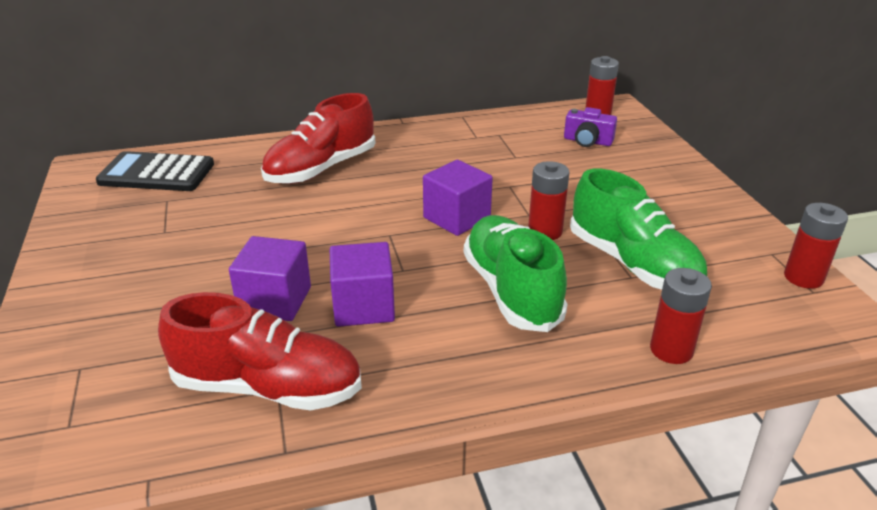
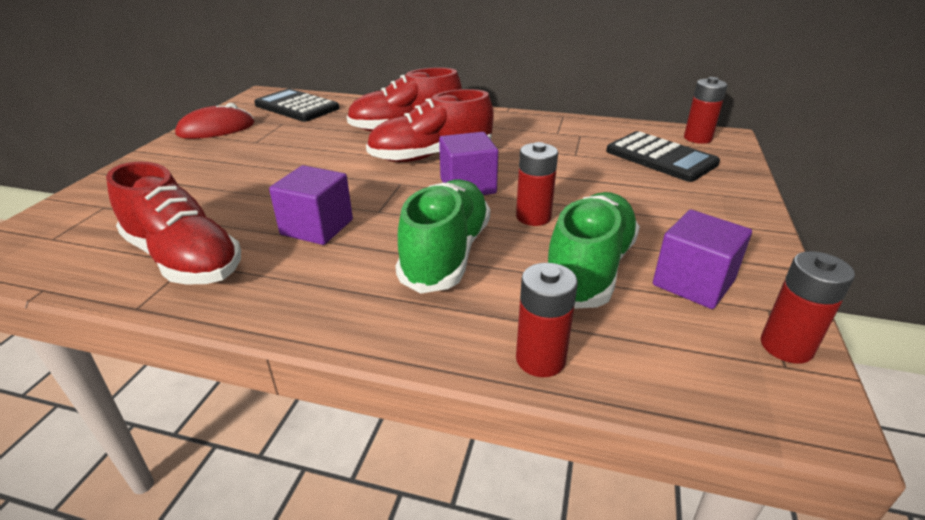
camera: 30 degrees right, 0 degrees up
purple cube [229,236,311,321] -> purple cube moved to [653,210,752,309]
purple camera [564,107,617,147] -> black calculator [606,131,720,182]
green shoe [570,169,707,290] -> green shoe turned 150 degrees counterclockwise [548,192,640,309]
none -> red mouse [175,103,254,139]
none -> red shoe [366,89,494,162]

